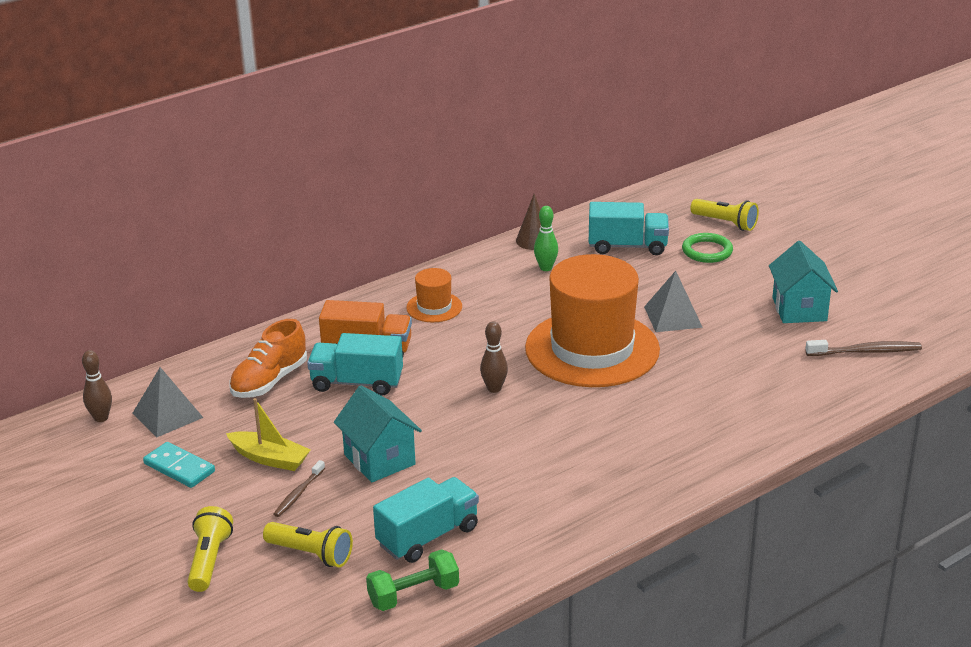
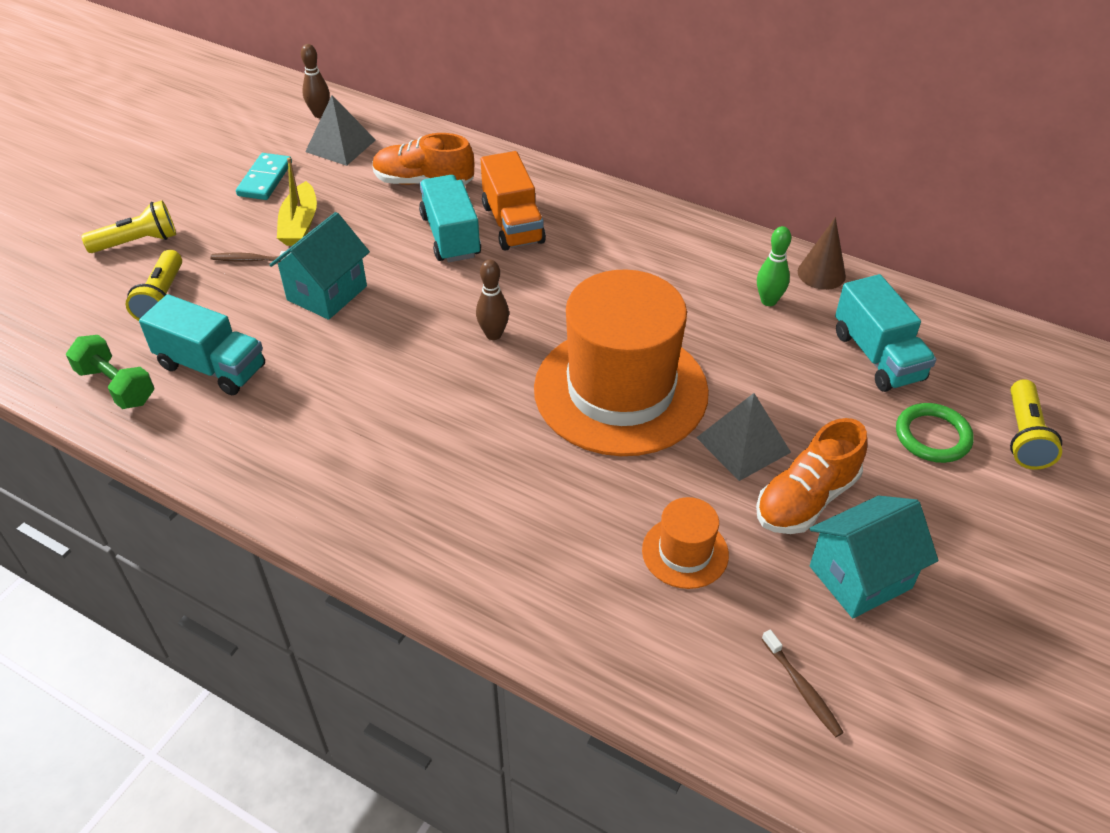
camera: 65 degrees right, 15 degrees up
orange hat [406,268,462,322] -> orange hat moved to [642,497,729,589]
brown toothbrush [806,340,922,356] -> brown toothbrush [762,629,844,737], size x0.65
none -> orange shoe [756,418,867,534]

